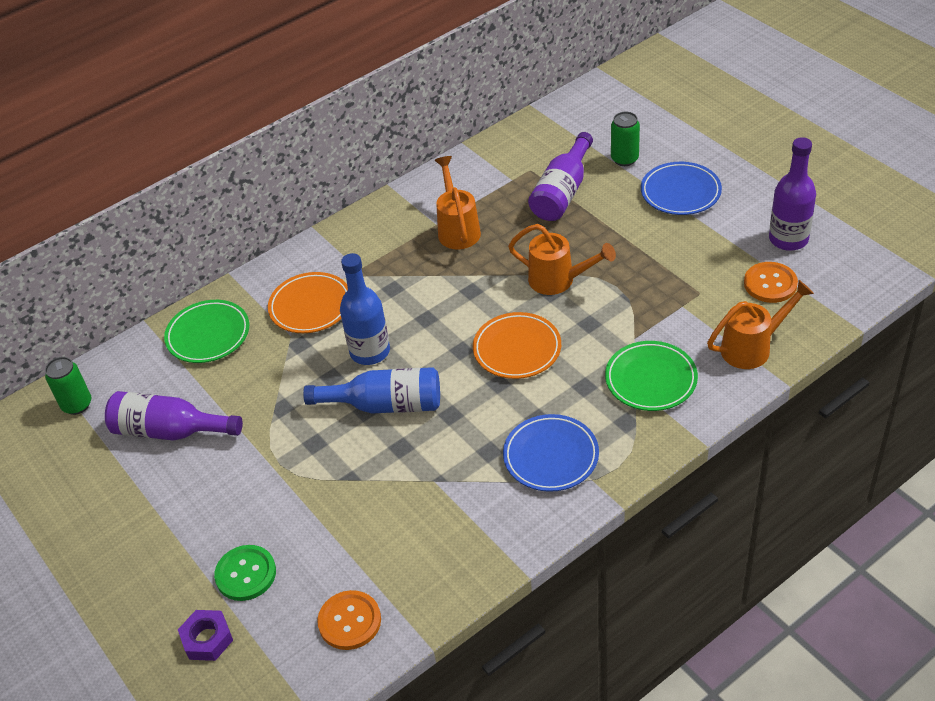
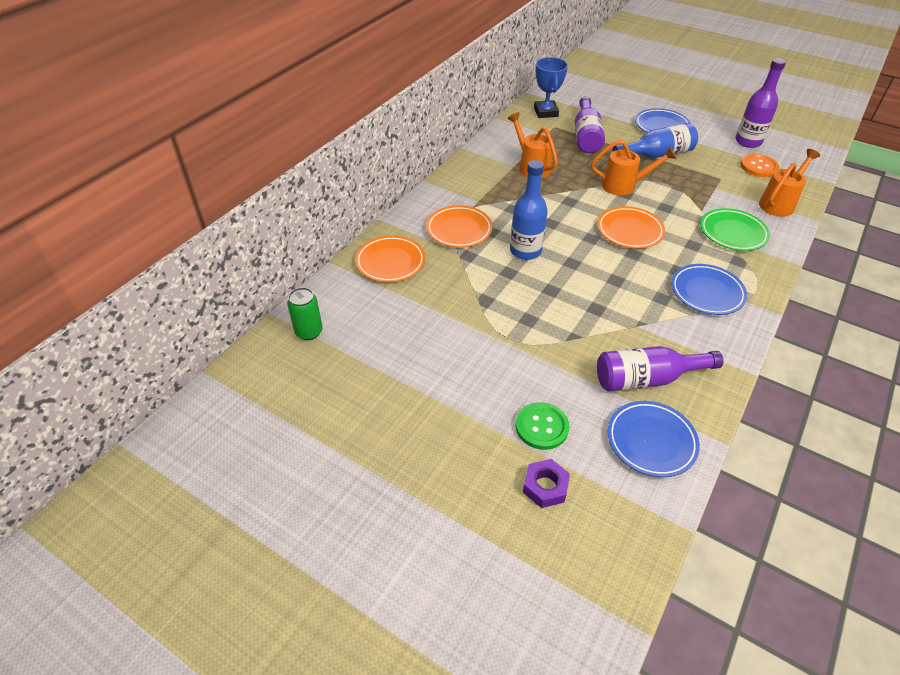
camera: 25 degrees left, 0 degrees up
purple bottle [105,391,243,440] -> purple bottle moved to [597,346,723,391]
green plate [164,300,249,363] -> orange plate [355,235,425,282]
blue bottle [303,367,440,414] -> blue bottle moved to [612,123,698,158]
orange button [317,590,381,650] -> blue plate [608,401,700,477]
green can [611,112,640,166] -> none
none -> blue trophy [534,57,568,118]

